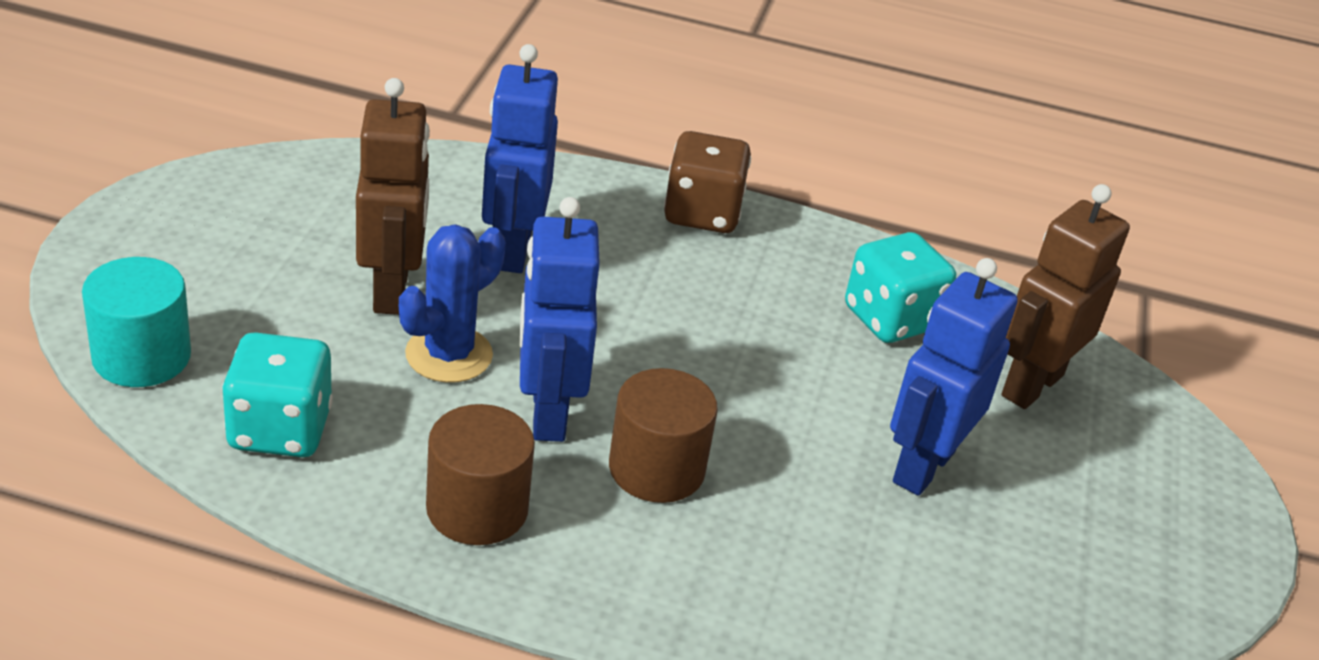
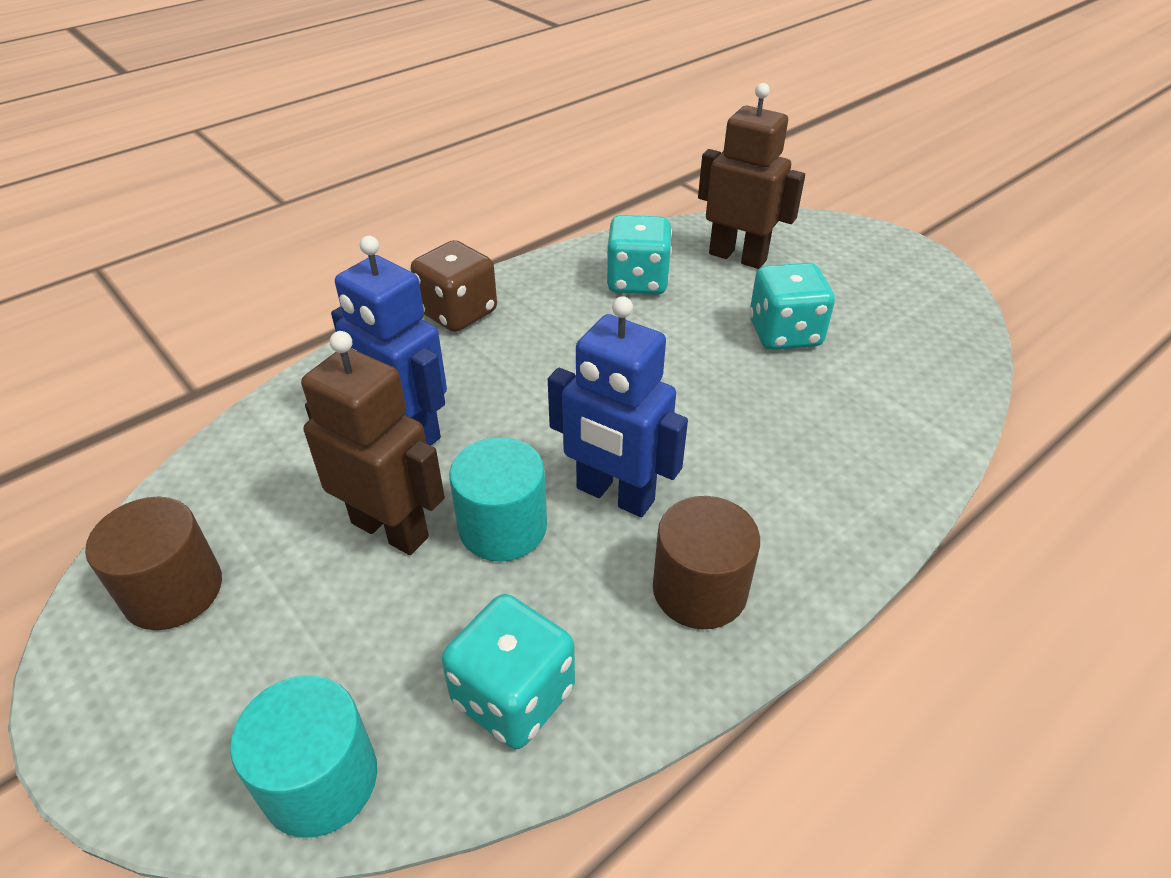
camera: 50 degrees left, 5 degrees up
blue cactus [399,224,506,383] -> turquoise cylinder [449,437,547,562]
brown cylinder [609,368,718,503] -> brown cylinder moved to [85,497,222,630]
blue robot [890,258,1018,496] -> turquoise dice [749,263,835,350]
brown robot [1002,184,1130,409] -> brown robot turned 135 degrees clockwise [698,83,805,269]

